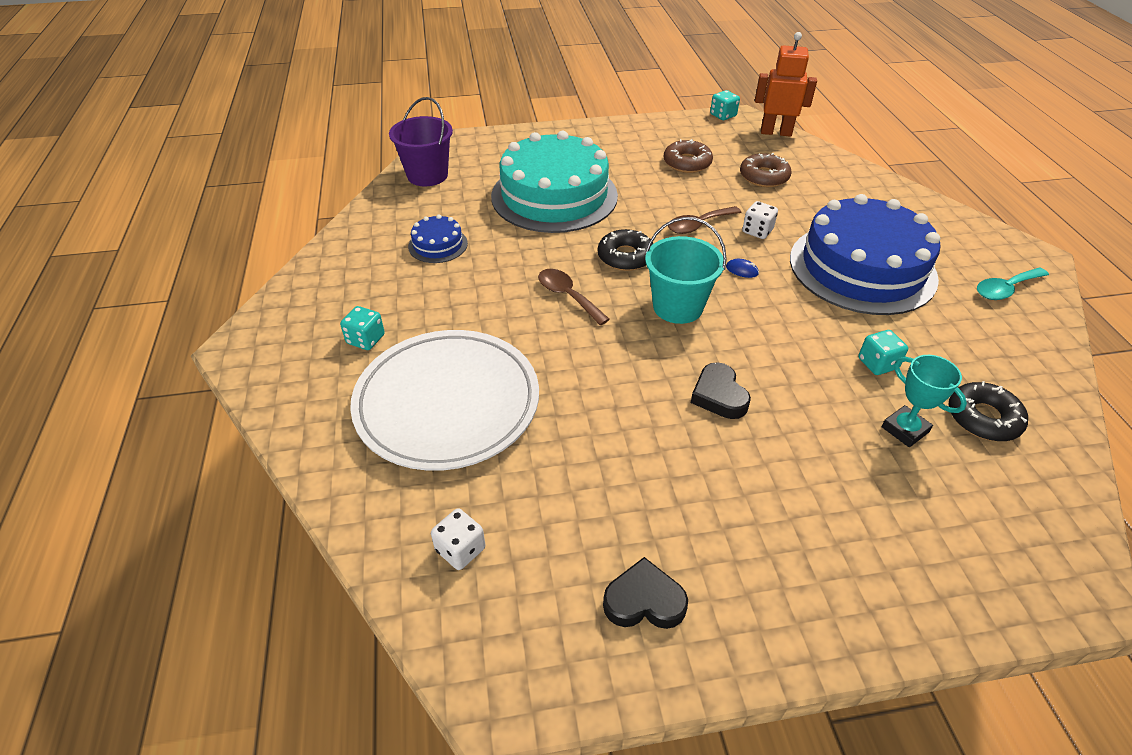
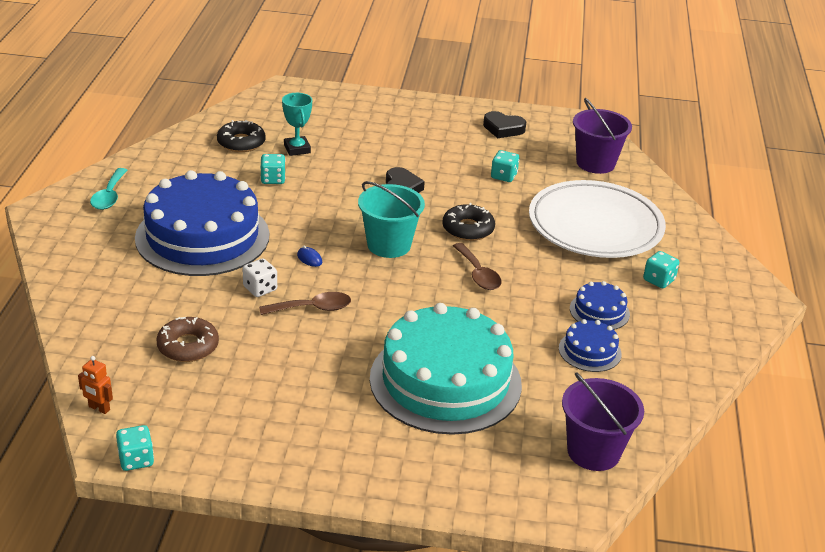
camera: 165 degrees left, 10 degrees down
white dice [431,509,485,570] -> purple bucket [573,98,632,174]
black donut [598,229,653,271] -> black donut moved to [443,203,495,241]
brown donut [664,139,713,173] -> none
orange robot [755,32,817,137] -> orange robot [78,356,113,414], size x0.49
turquoise spoon [977,267,1049,300] -> turquoise spoon turned 105 degrees clockwise [90,168,127,210]
none -> turquoise dice [491,150,519,182]
none -> blue cake [570,281,630,330]

